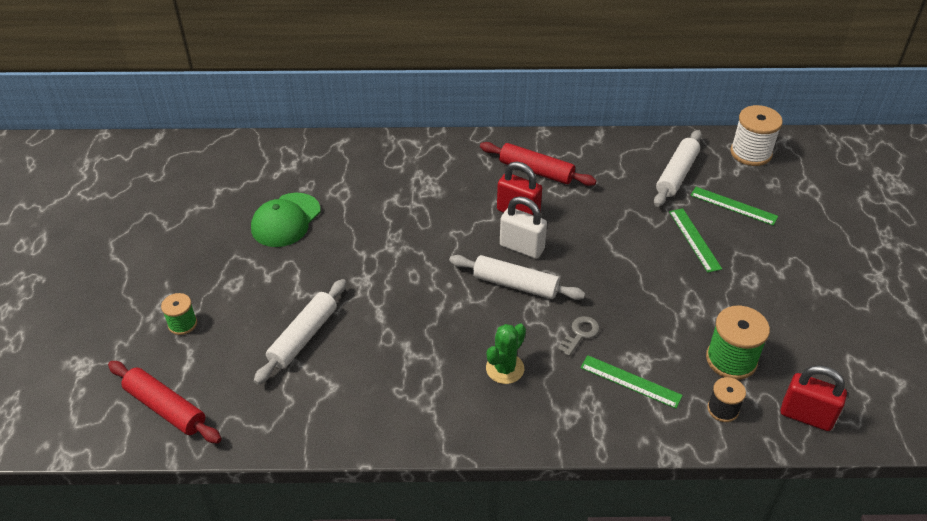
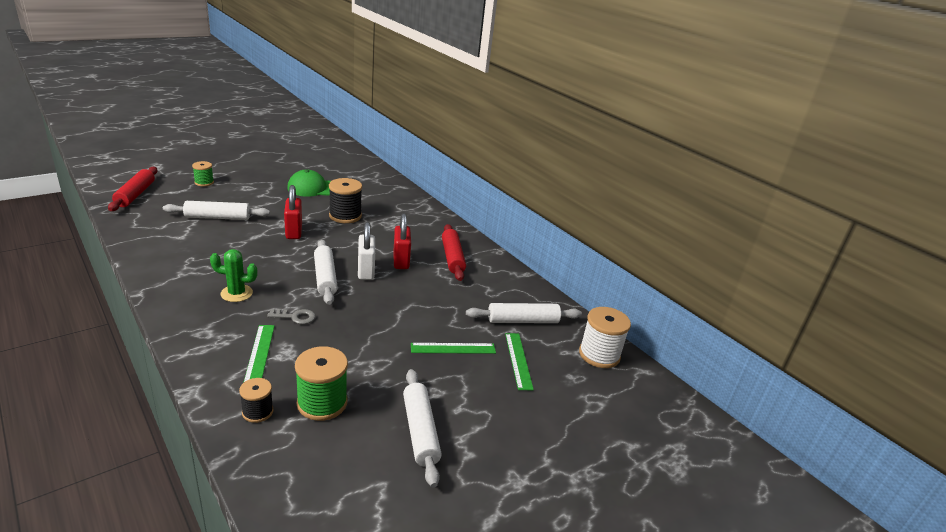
camera: 50 degrees right, 15 degrees down
green ruler [669,208,722,273] -> green ruler turned 45 degrees clockwise [411,343,496,354]
red padlock [780,365,847,431] -> red padlock moved to [284,185,302,239]
none -> black spool [329,178,362,223]
none -> white rolling pin [403,369,442,487]

